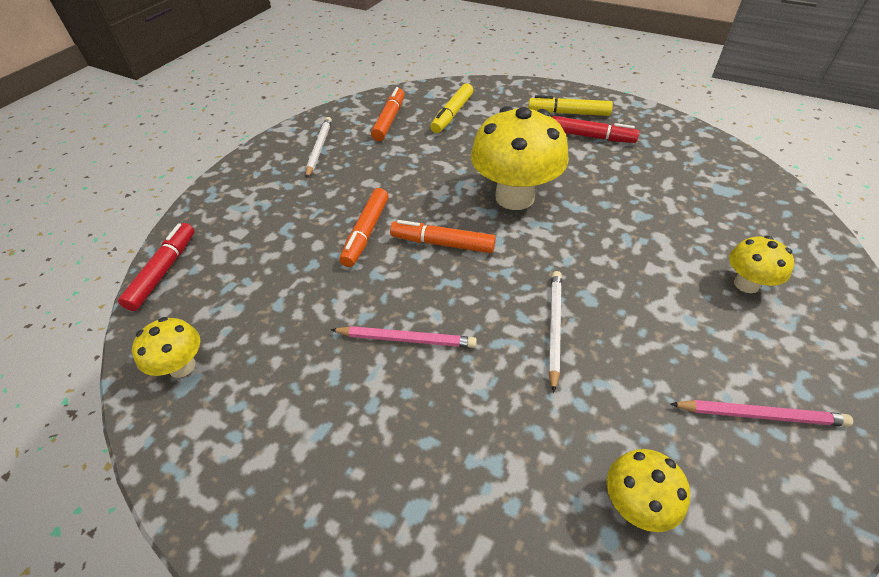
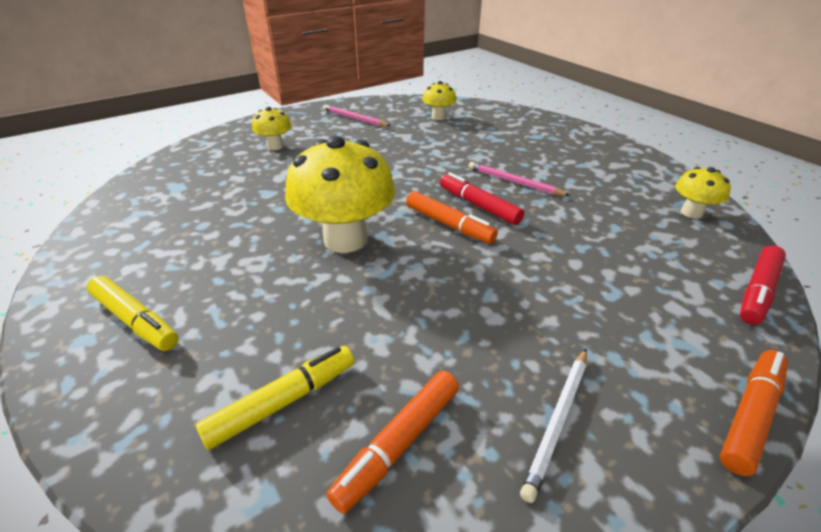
camera: 155 degrees left, 10 degrees down
orange marker [340,188,389,267] -> orange marker moved to [720,350,788,476]
white pencil [549,271,562,393] -> none
red marker [552,116,639,143] -> red marker moved to [440,172,524,225]

